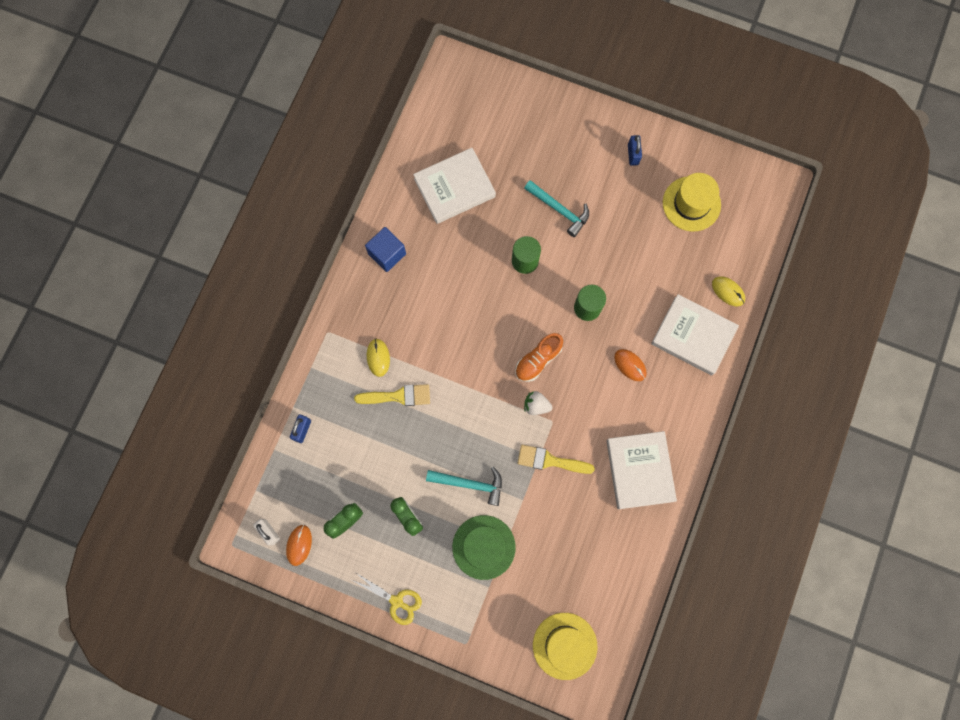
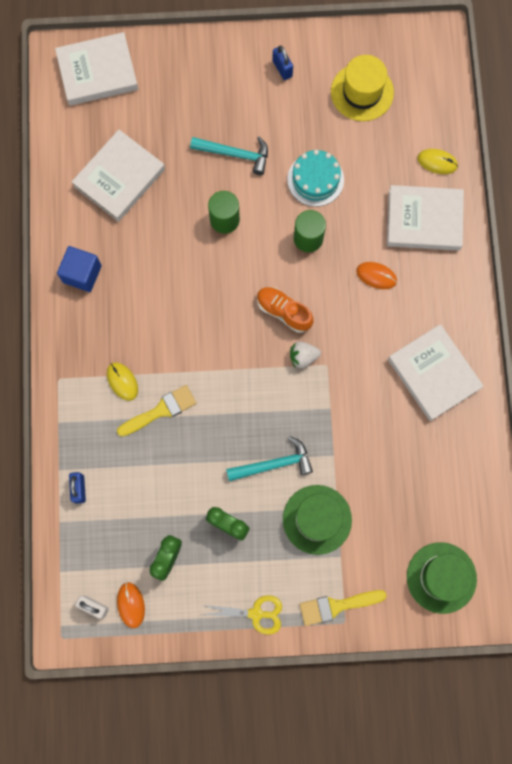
camera: 25 degrees left, 0 degrees up
orange shoe [515,333,563,382] -> orange shoe turned 105 degrees clockwise [257,287,314,333]
yellow brush [517,445,595,474] -> yellow brush moved to [300,590,387,626]
yellow hat [533,613,597,680] -> green hat [407,542,477,614]
none -> white book [55,32,138,106]
none -> turquoise cake [287,150,344,207]

